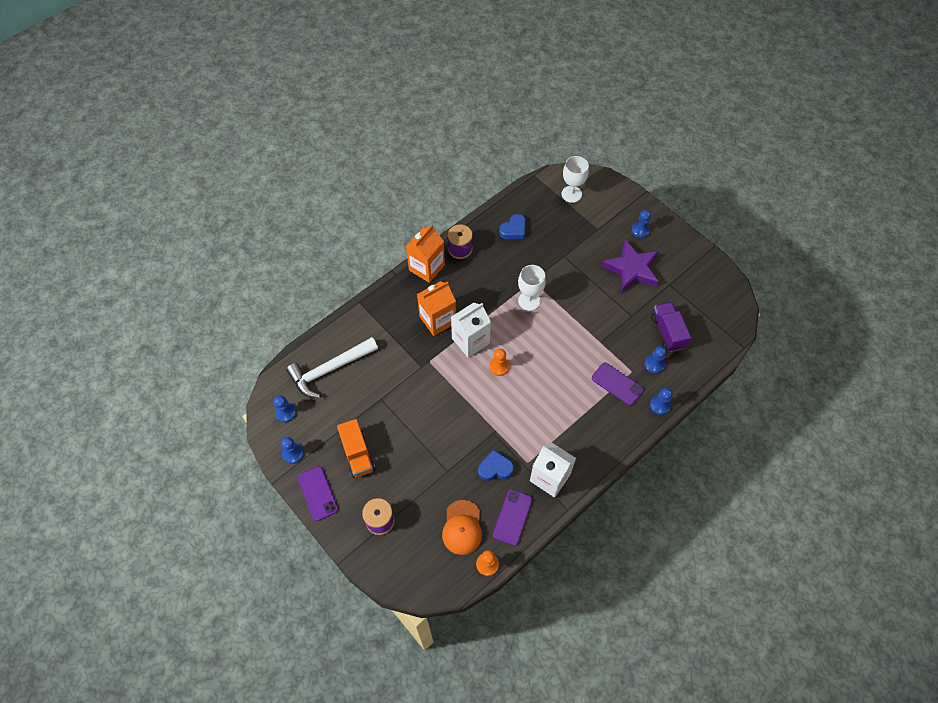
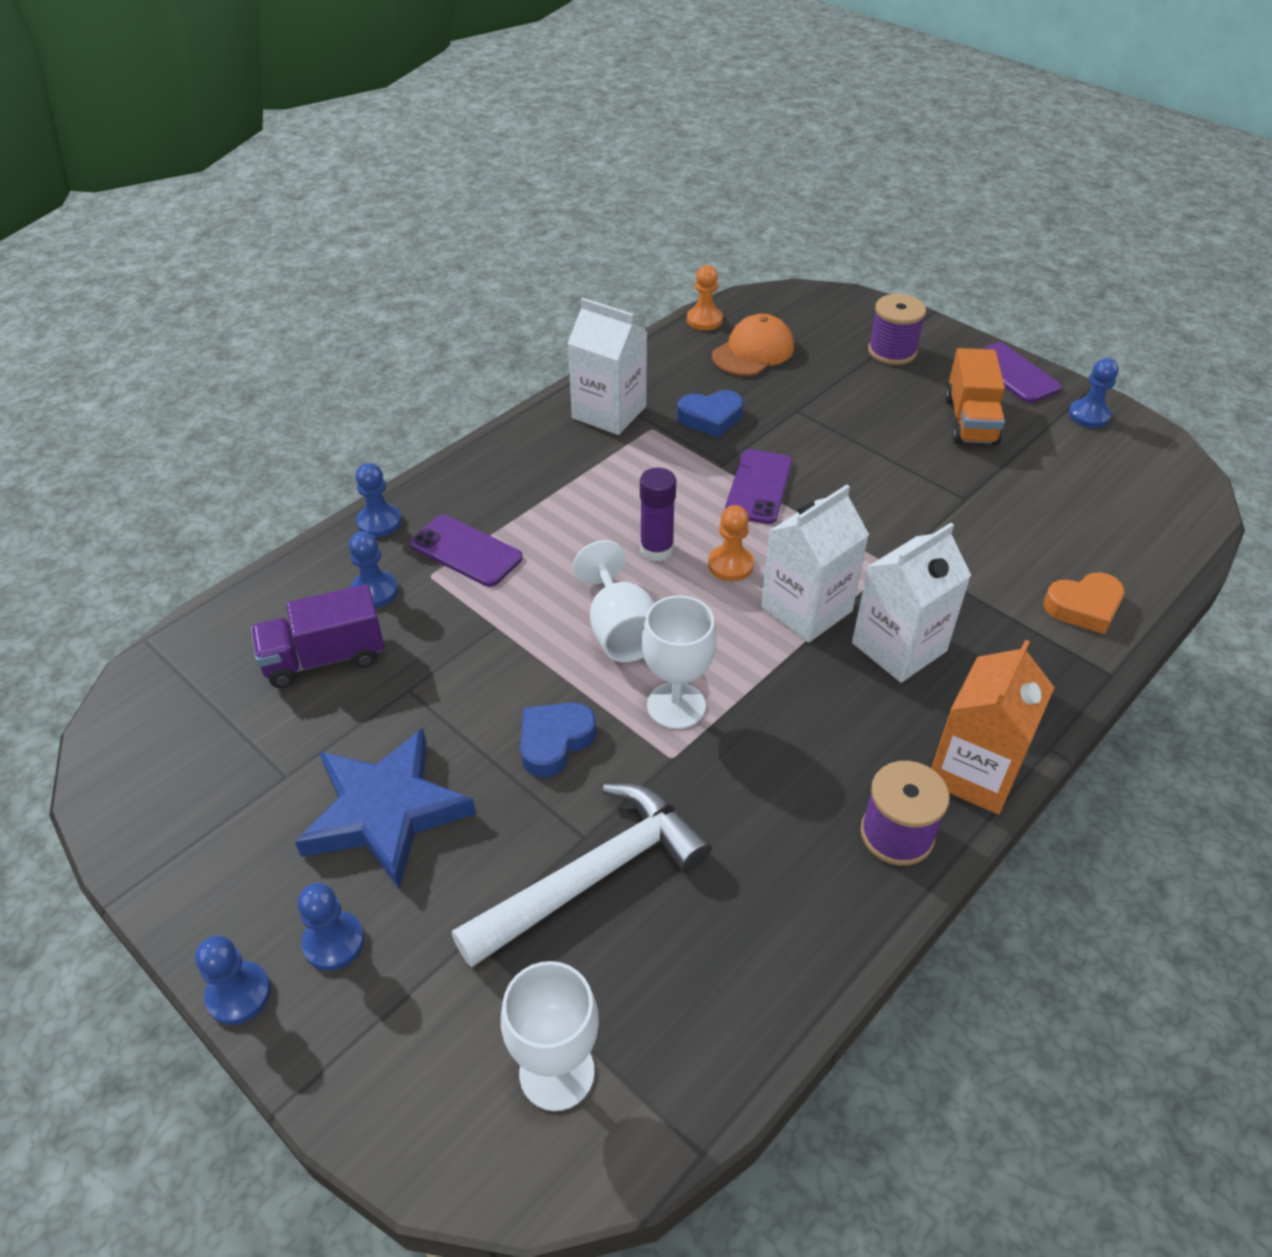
camera: 175 degrees right, 15 degrees down
blue pawn [274,395,296,422] -> blue pawn moved to [195,936,271,1025]
white hammer [286,337,378,398] -> white hammer moved to [451,784,712,968]
orange truck [337,419,375,478] -> orange truck turned 150 degrees counterclockwise [945,348,1005,446]
orange carton [417,281,456,336] -> white carton [852,523,971,683]
orange cap [442,500,482,555] -> orange cap turned 45 degrees clockwise [712,314,794,376]
purple phone [493,489,533,546] -> purple phone moved to [725,449,792,524]
blue heart [499,214,526,240] -> blue heart moved to [520,702,596,778]
purple star [601,240,659,293] -> blue star [295,728,476,889]
purple truck [651,302,691,352] -> purple truck turned 90 degrees clockwise [251,584,385,688]
none -> white goblet [573,540,654,662]
none -> purple glue stick [640,468,676,561]
none -> orange heart [1043,573,1125,634]

